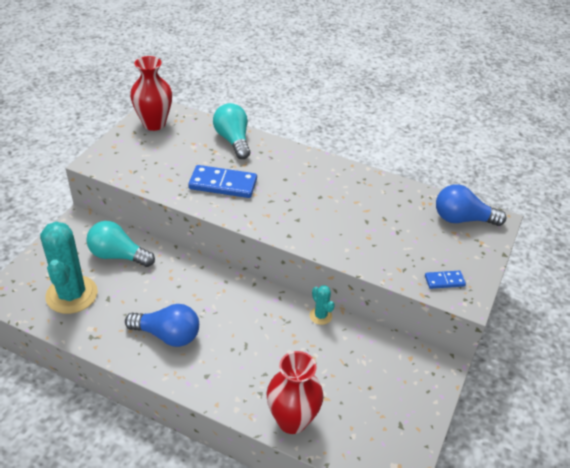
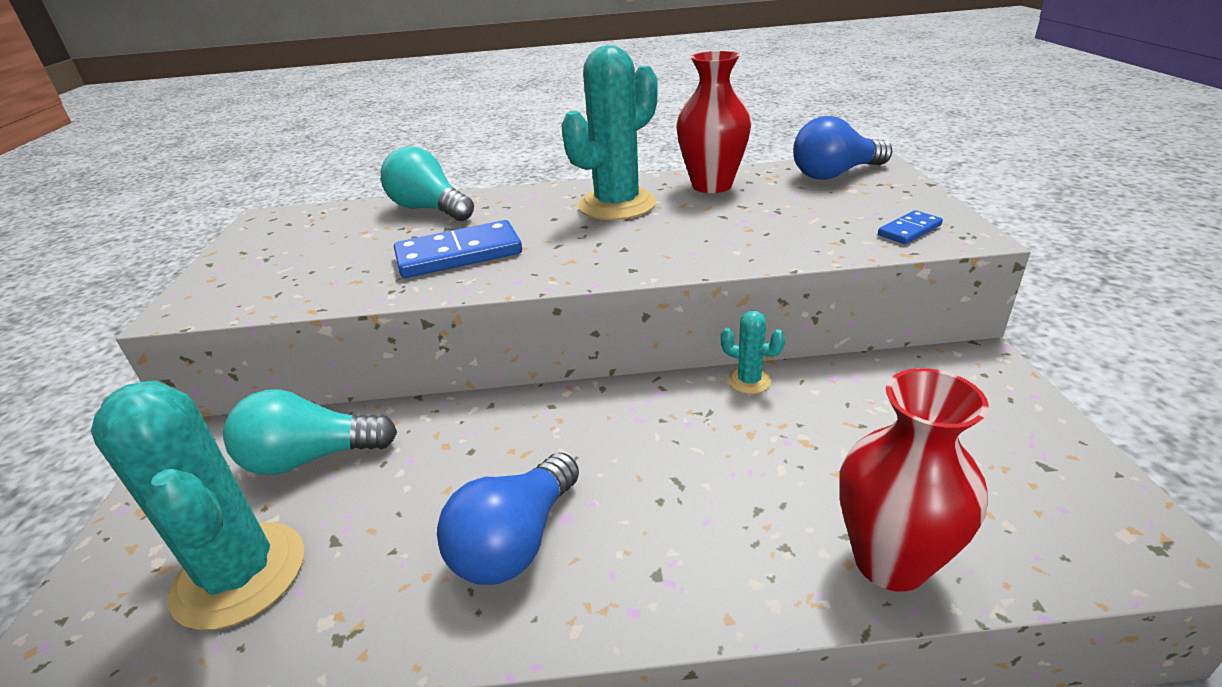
camera: 25 degrees left, 10 degrees down
blue light bulb [125,304,199,347] -> blue light bulb turned 135 degrees clockwise [437,452,579,585]
red vase [130,56,172,131] -> red vase moved to [676,51,752,193]
none -> turquoise cactus [561,45,658,220]

